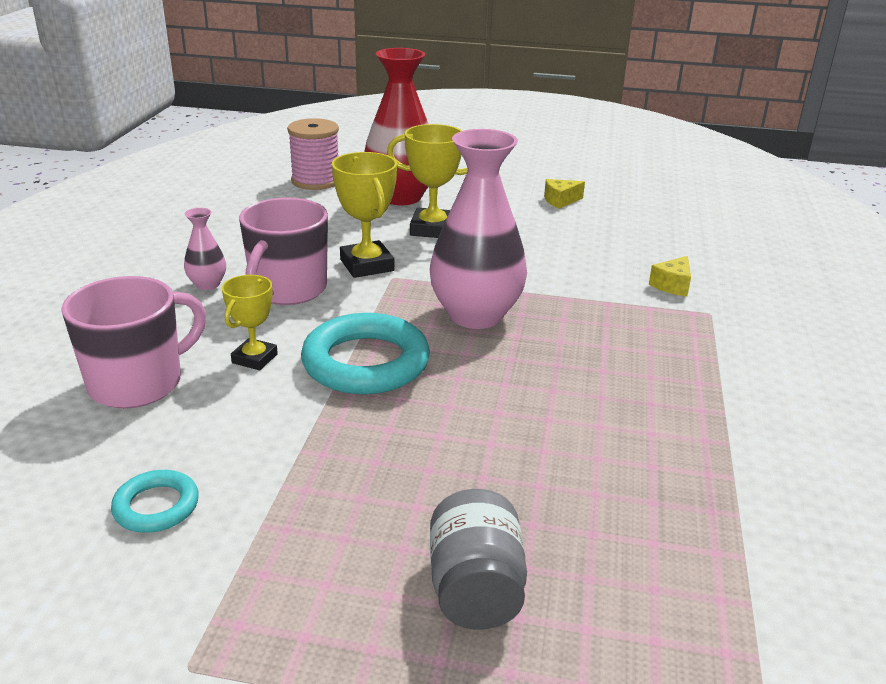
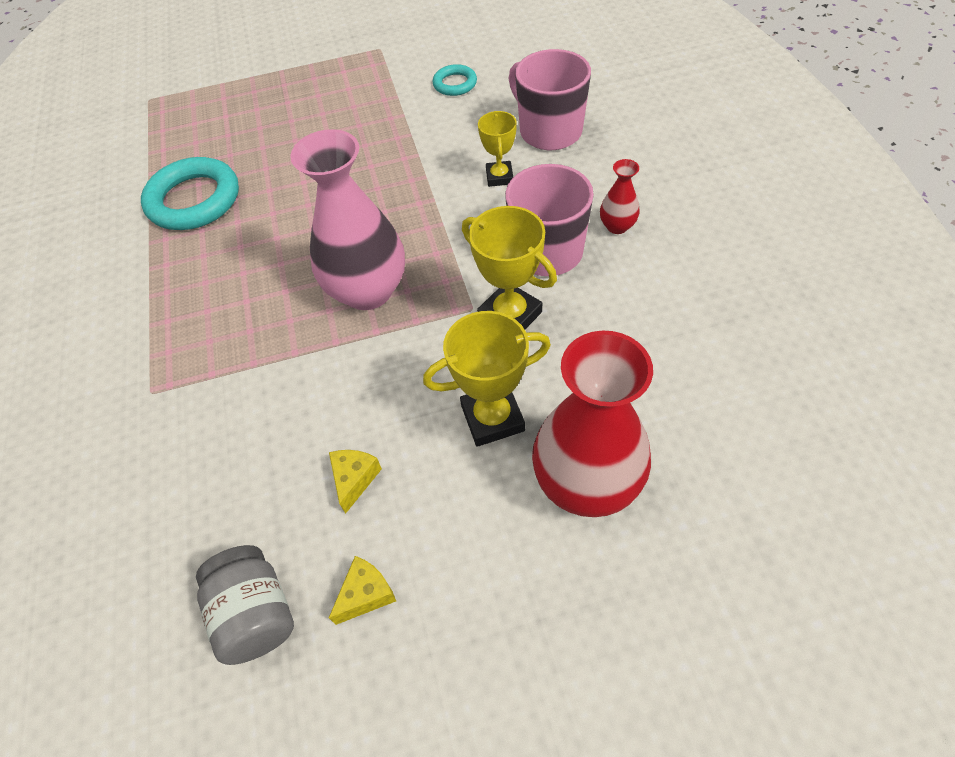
camera: 160 degrees right, 25 degrees up
pink mug [62,276,206,408] -> pink mug turned 120 degrees clockwise [509,49,591,150]
pink vase [184,208,226,290] -> red vase [600,159,640,234]
pink spool [287,118,339,190] -> none
turquoise ring [301,313,430,394] -> turquoise ring moved to [141,157,239,230]
grey jar [430,489,527,630] -> grey jar moved to [196,545,294,665]
yellow cheese [649,256,691,296] -> yellow cheese moved to [329,450,382,514]

